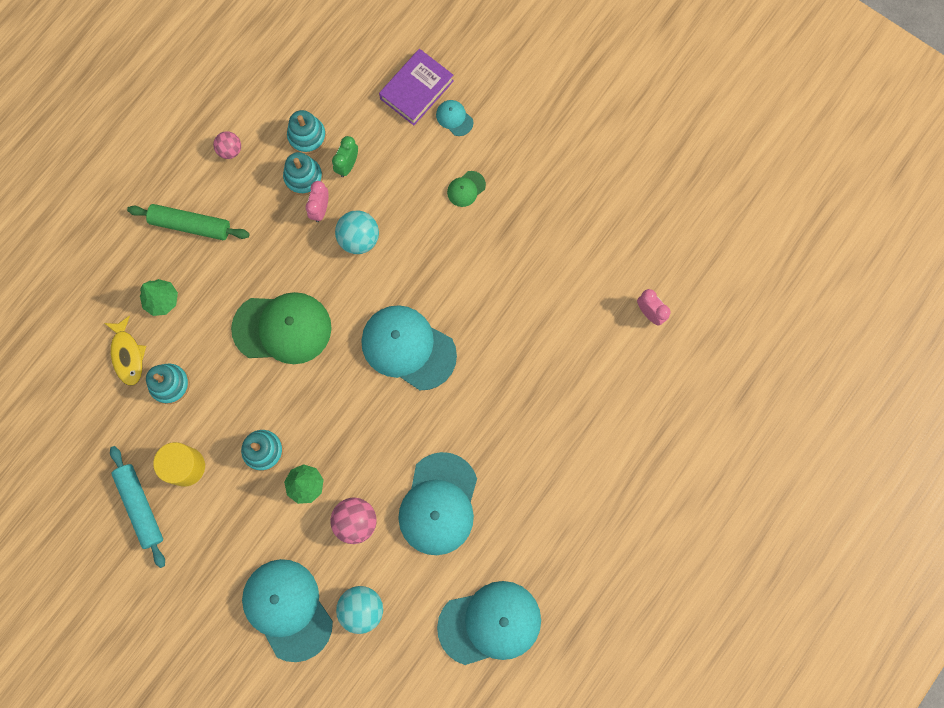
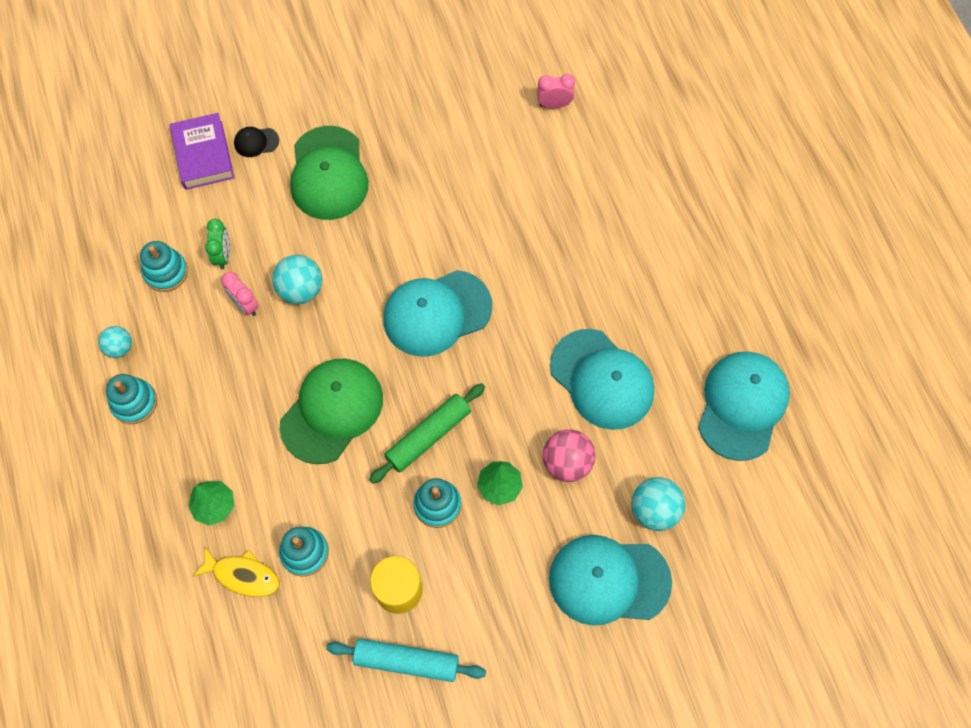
camera: 55 degrees left, 10 degrees down
green rolling pin [127,204,250,240] -> green rolling pin moved to [369,383,485,484]
pink ball [213,131,241,159] -> turquoise ball [98,326,132,358]
turquoise stacking toy [283,152,323,196] -> turquoise stacking toy moved to [106,374,157,424]
green clock [332,136,358,177] -> green clock turned 150 degrees counterclockwise [205,219,230,269]
turquoise cap [436,100,473,136] -> black cap [234,127,279,157]
green cap [447,171,486,207] -> green cap [290,126,369,220], size x2.33

